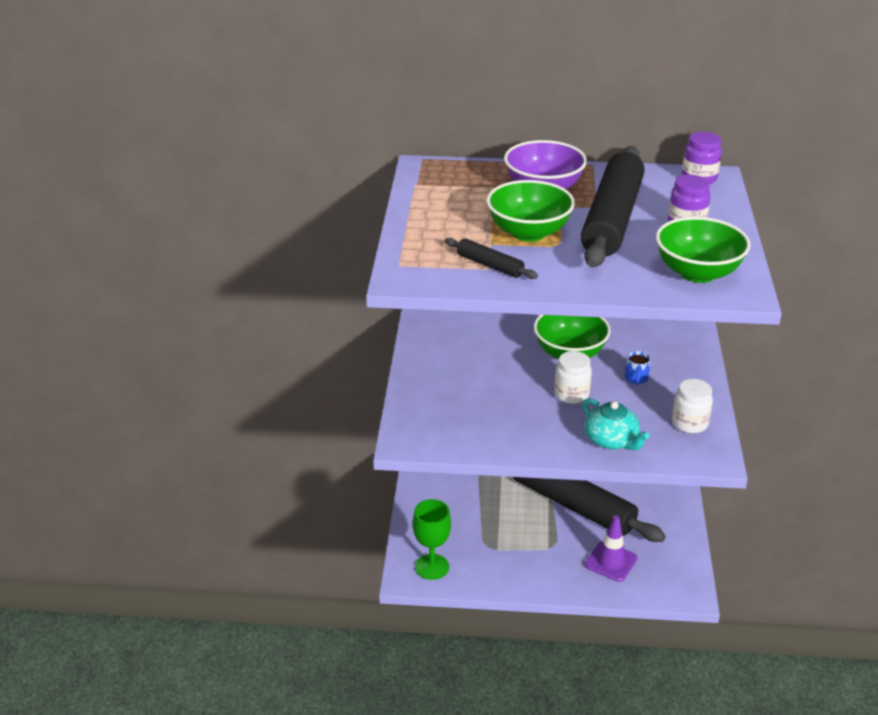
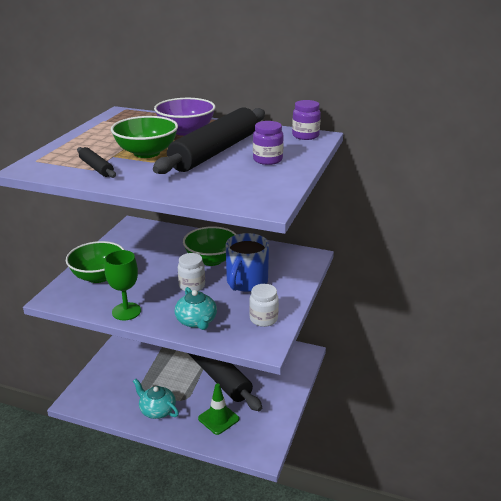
camera: 15 degrees right, 5 degrees down
green goblet [413,499,451,580] -> green goblet moved to [104,250,141,320]
purple traffic cone [585,516,638,582] -> green traffic cone [198,383,239,435]
blue mug [625,351,651,385] -> blue mug [226,233,269,292], size x2.32
green bowl [656,217,751,283] -> green bowl moved to [66,241,124,283]
none -> turquoise teapot [133,379,179,419]

